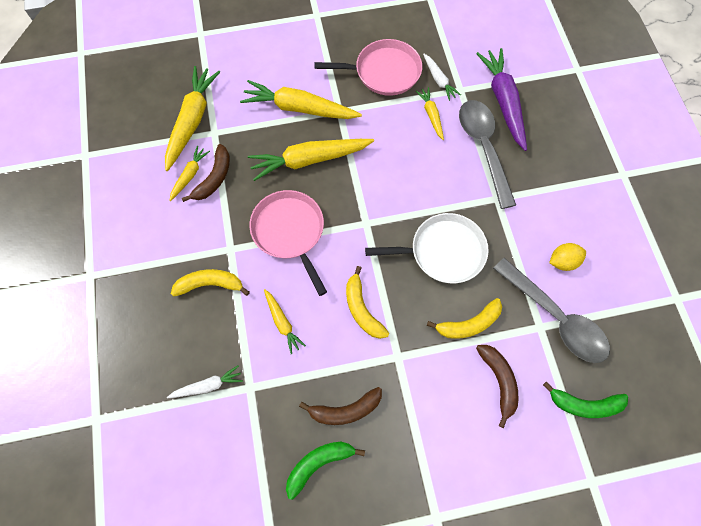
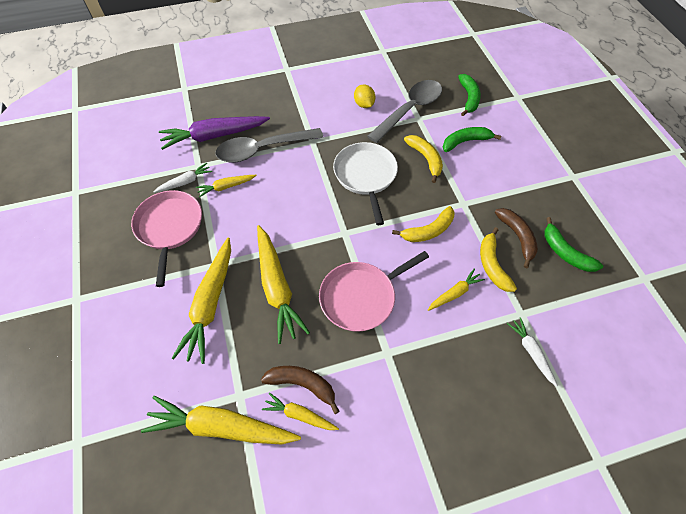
camera: 95 degrees left, 10 degrees down
yellow banana [171,269,250,297] -> yellow banana moved to [480,227,517,292]
brown banana [476,345,519,428] -> green banana [443,127,501,152]

